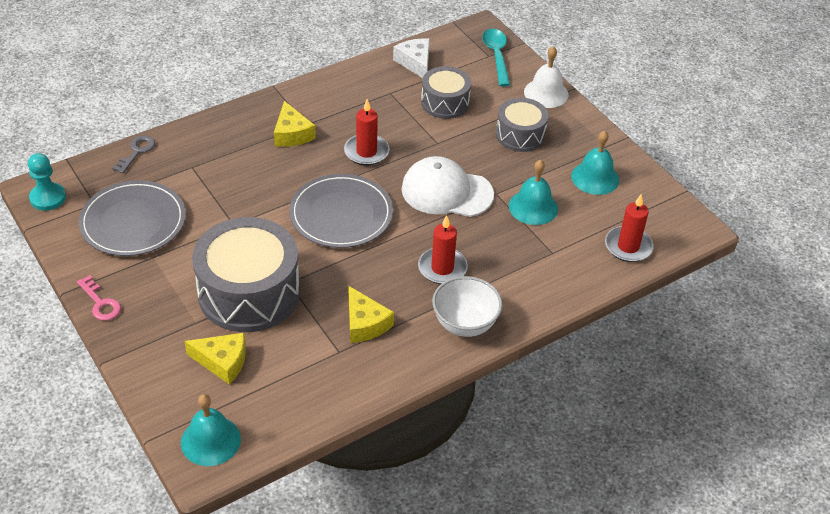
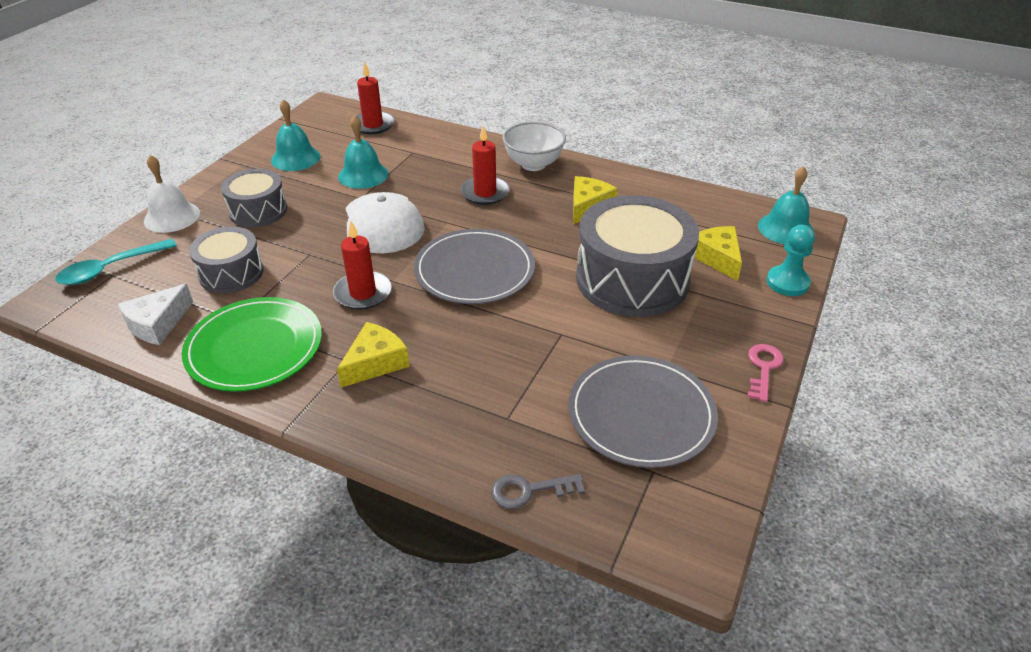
camera: 120 degrees left, 5 degrees down
turquoise pawn [28,153,66,211] -> turquoise pawn moved to [766,225,815,296]
none -> green plate [182,297,322,392]

